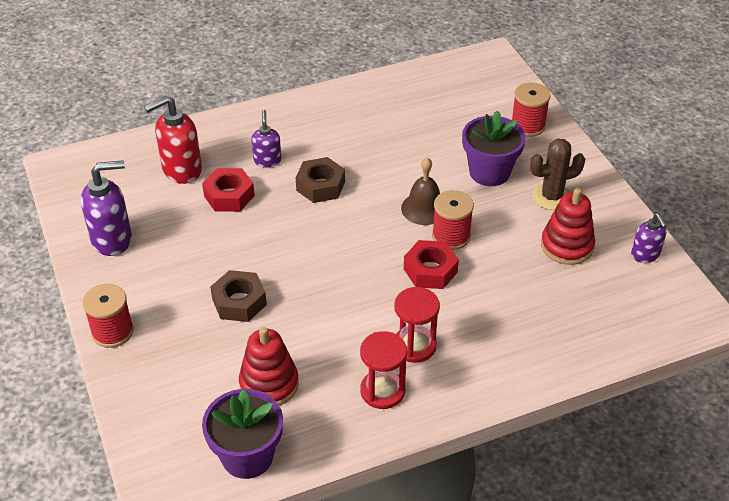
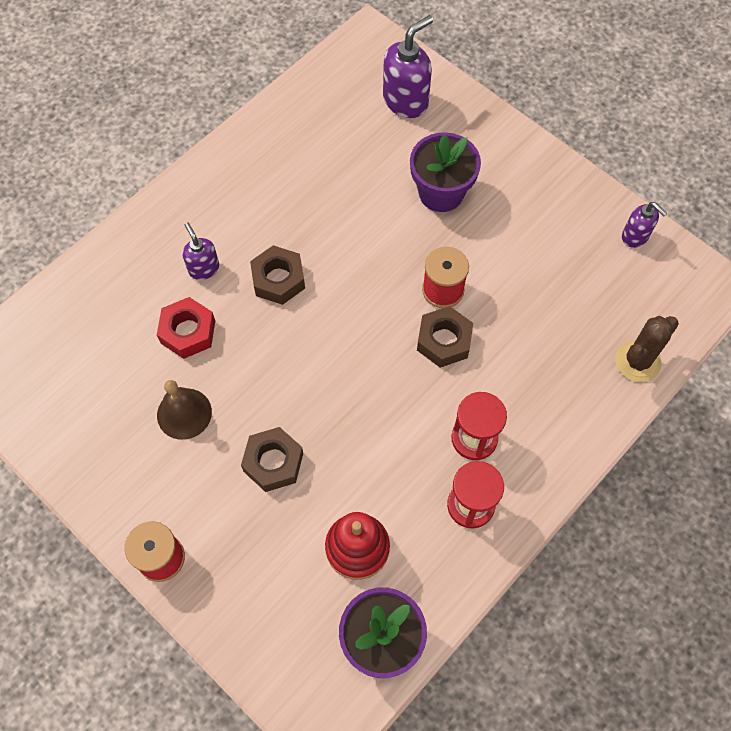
camera: 25 degrees left, 20 degrees up
purple soap dispenser [81,160,132,256] -> purple soap dispenser moved to [383,15,433,118]
red soap dispenser [144,96,202,184] -> none
brown bell [401,158,440,225] -> brown bell moved to [157,380,212,440]
red nut [404,240,459,289] -> brown nut [417,306,473,368]
red spool [512,82,551,137] -> none
brown cactus [530,138,585,210] -> brown cactus moved to [615,316,679,382]
red stacking toy [541,188,595,265] -> none

